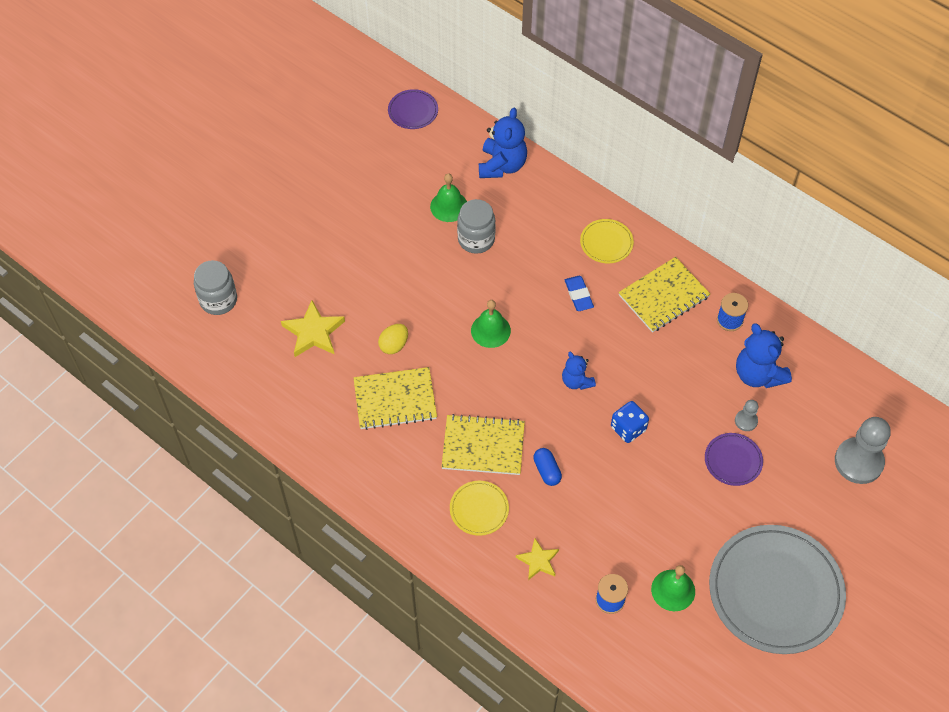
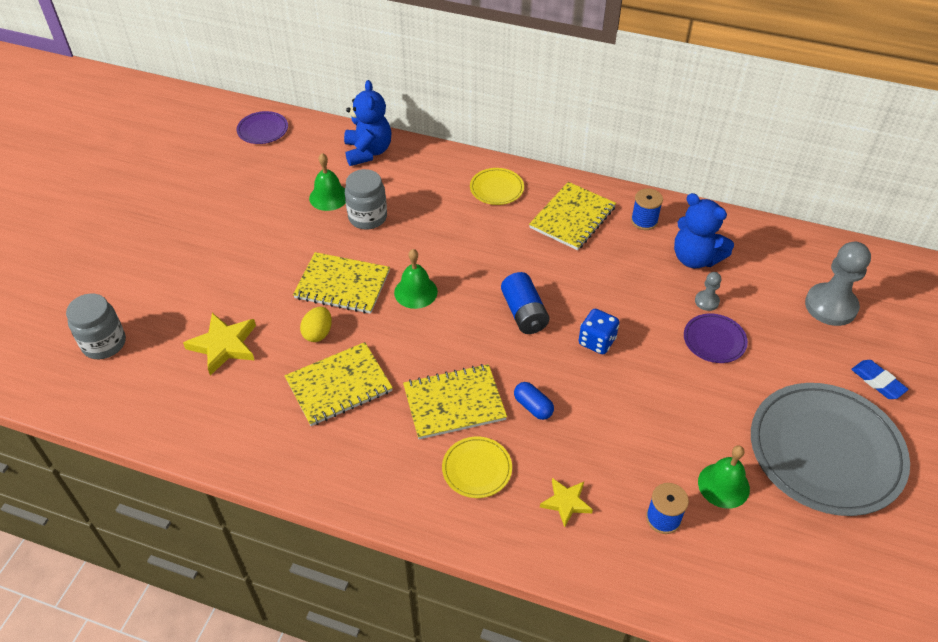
camera: 20 degrees left, 10 degrees down
blue teddy bear [562,352,596,390] -> blue battery [501,272,550,334]
blue eraser [565,276,594,311] -> blue eraser moved to [851,360,909,399]
none -> yellow notebook [293,252,390,314]

